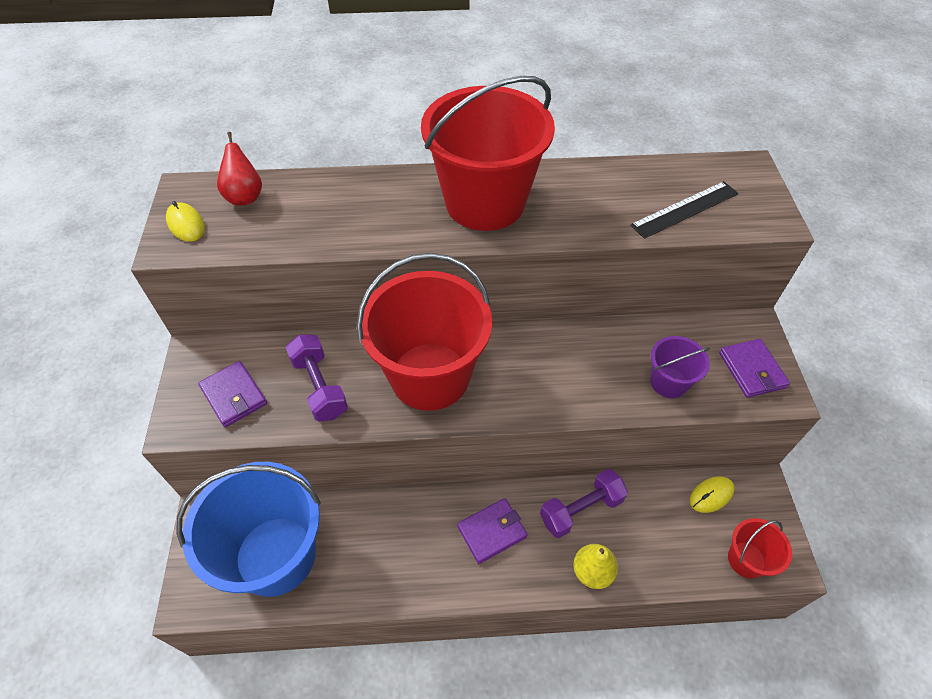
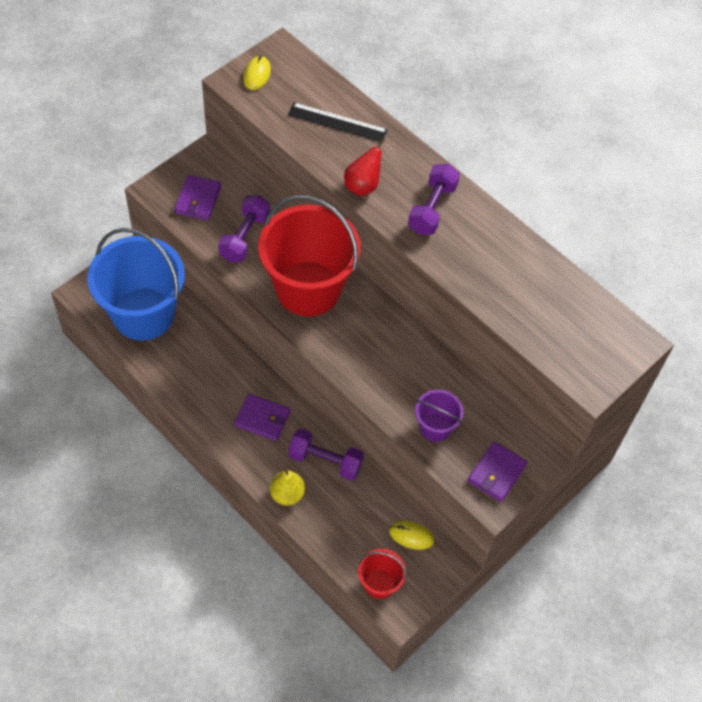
camera: 45 degrees right, 5 degrees up
red pear [217,132,262,205] -> red pear moved to [344,139,385,196]
red bucket [421,76,555,231] -> purple dumbbell [408,164,460,235]
black ruler [630,181,739,239] -> black ruler moved to [288,102,388,142]

